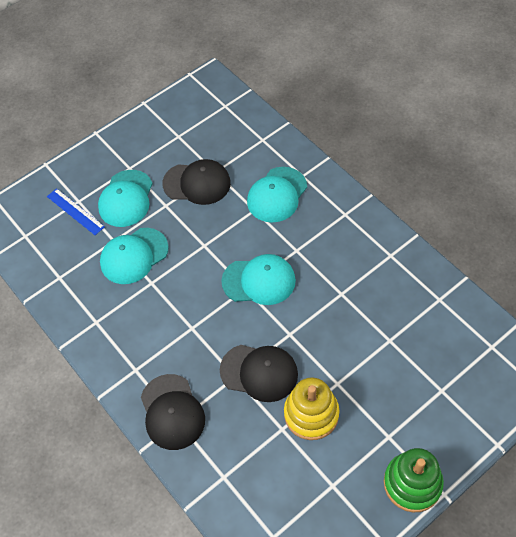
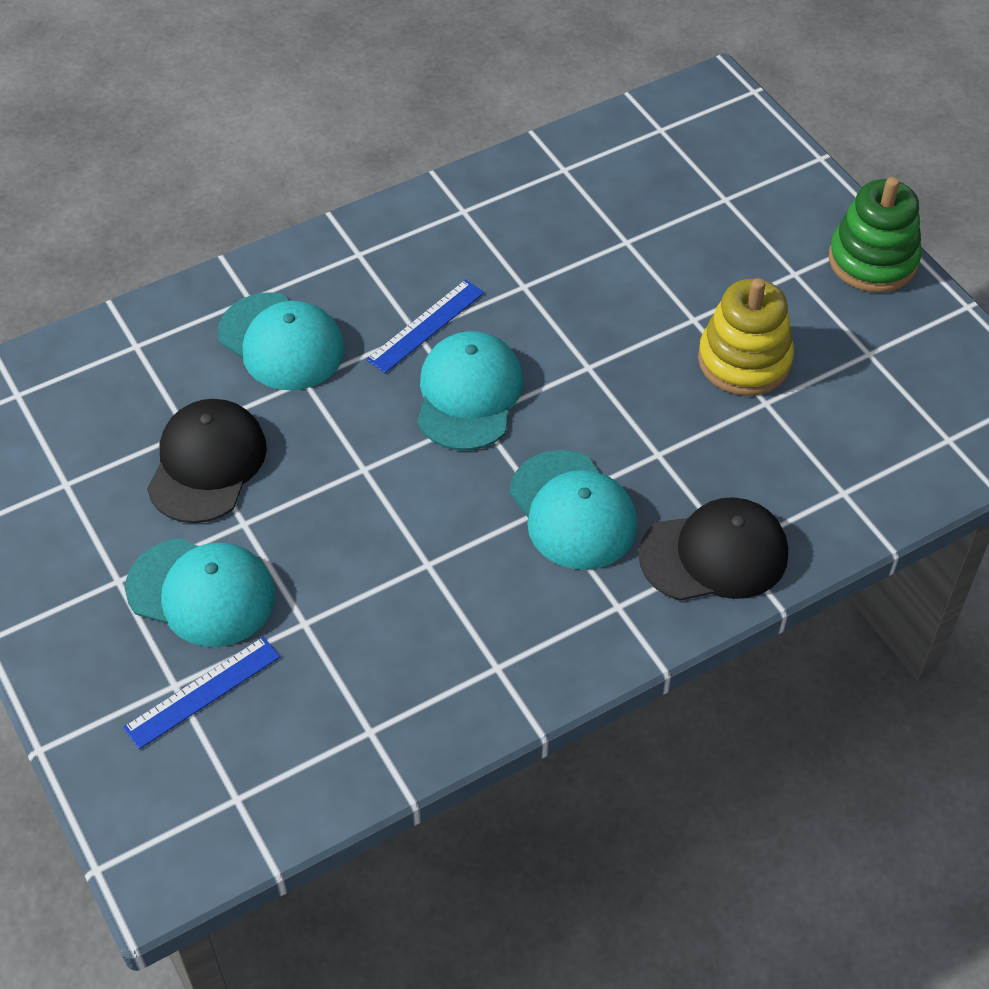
camera: 85 degrees left, 5 degrees down
turquoise cap [100,228,169,284] -> turquoise cap moved to [510,450,638,570]
black cap [220,345,298,402] -> none
none -> blue ruler [366,279,484,373]

